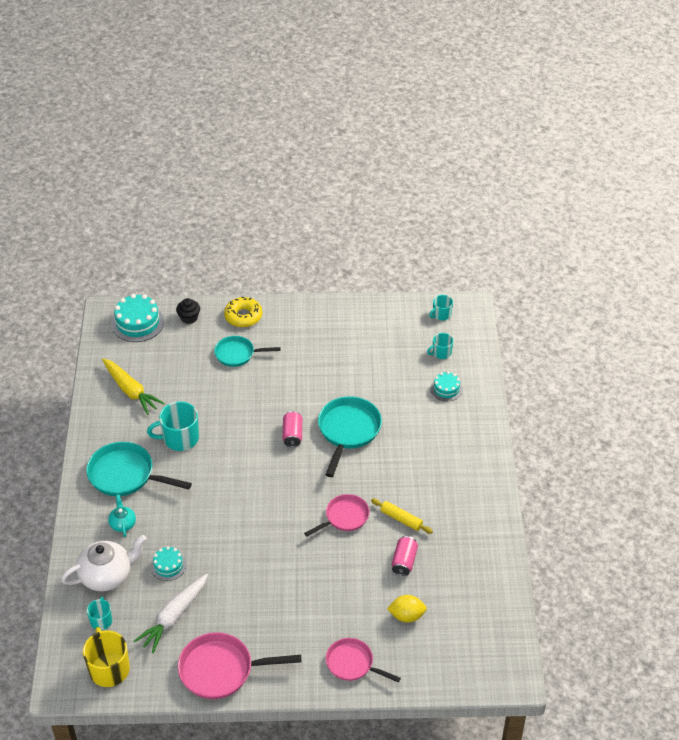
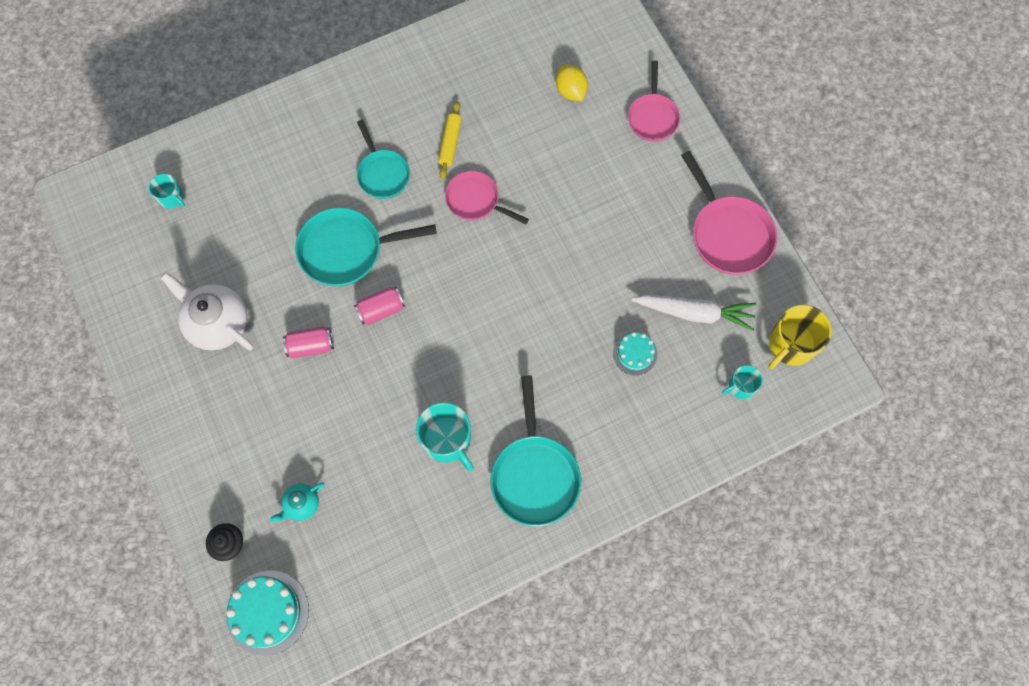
camera: 115 degrees left, 25 degrees up
white teapot [61,535,147,591] -> white teapot moved to [160,272,253,350]
yellow carrot [102,358,165,415] -> none
turquoise teapot [108,495,136,537] -> turquoise teapot moved to [270,482,324,522]
turquoise pan [214,336,281,367] -> turquoise pan moved to [357,120,410,199]
yellow donut [224,297,262,327] -> none
pink can [392,536,418,576] -> pink can moved to [283,326,334,359]
turquoise mug [429,295,453,320] -> none
turquoise cake [431,372,463,401] -> none

